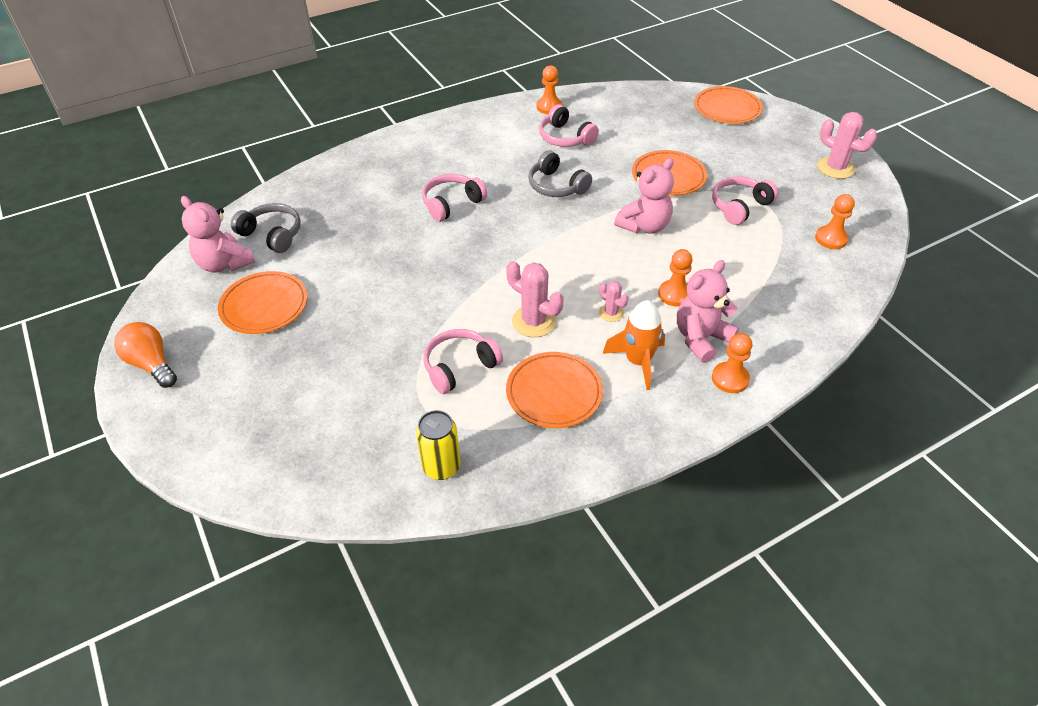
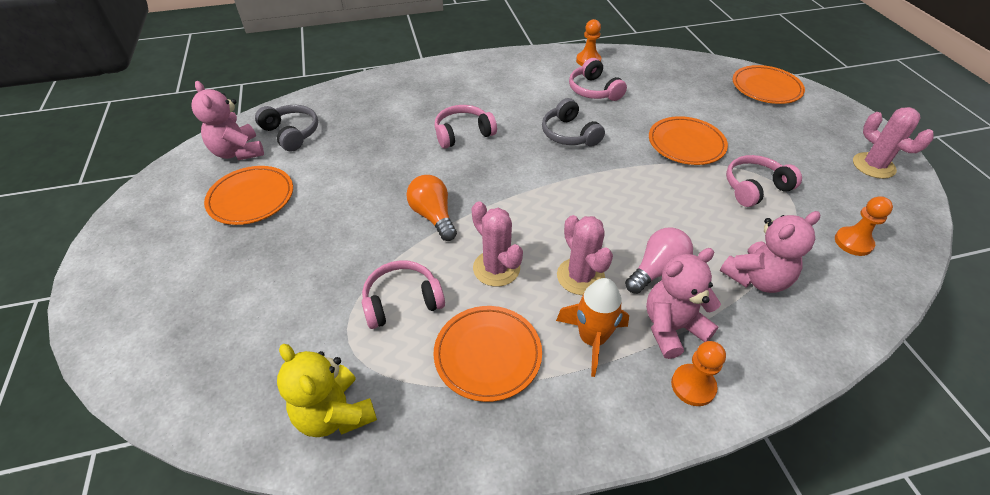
camera: 15 degrees right, 0 degrees up
orange light bulb [114,322,177,388] -> orange light bulb moved to [406,175,457,241]
yellow can [416,410,460,480] -> yellow teddy bear [277,344,377,437]
pink cactus [599,281,628,322] -> pink cactus [557,215,613,295], size x1.77
pink teddy bear [614,158,674,234] -> pink teddy bear moved to [720,211,820,293]
orange pawn [658,249,692,306] -> pink light bulb [625,227,693,294]

